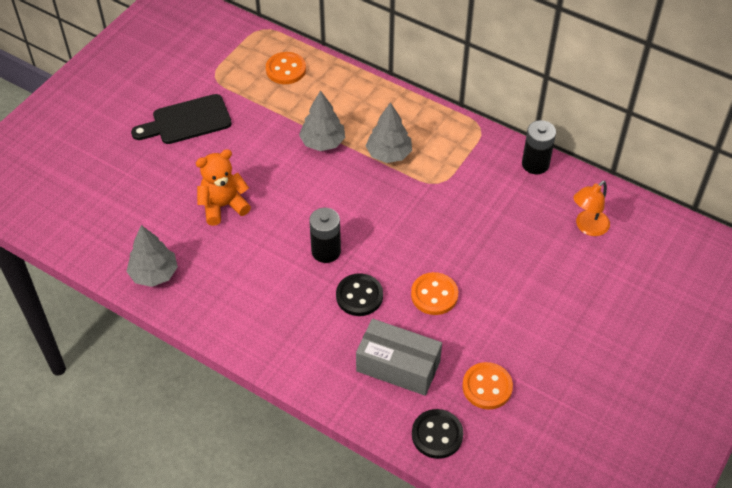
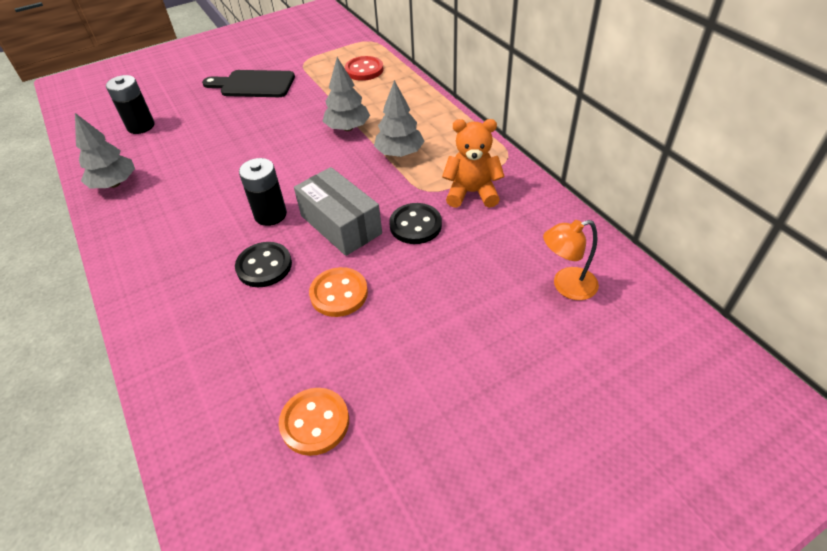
camera: 30 degrees right, 5 degrees down
orange teddy bear [196,149,251,226] -> orange teddy bear moved to [442,119,505,208]
orange button [266,52,306,84] -> red button [345,56,383,81]
grey box [356,319,442,396] -> grey box moved to [294,167,382,256]
black button [412,409,463,459] -> black button moved to [389,203,442,244]
black battery [522,120,556,174] -> black battery moved to [106,75,155,134]

